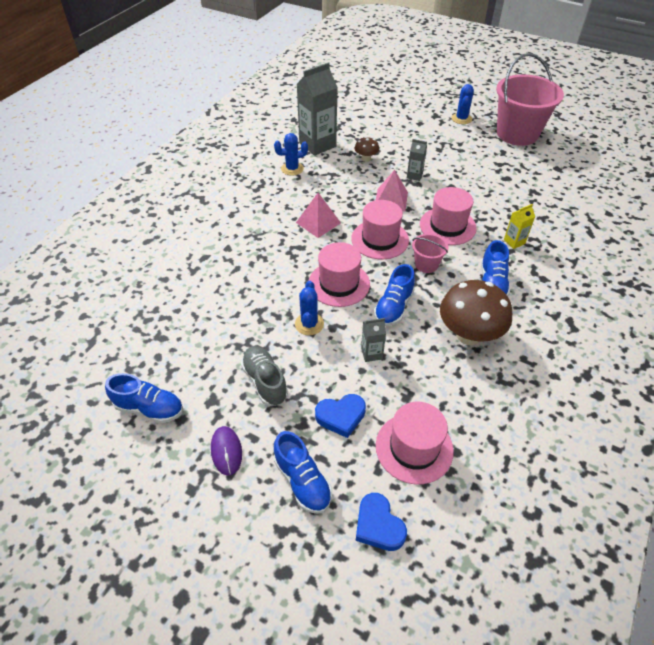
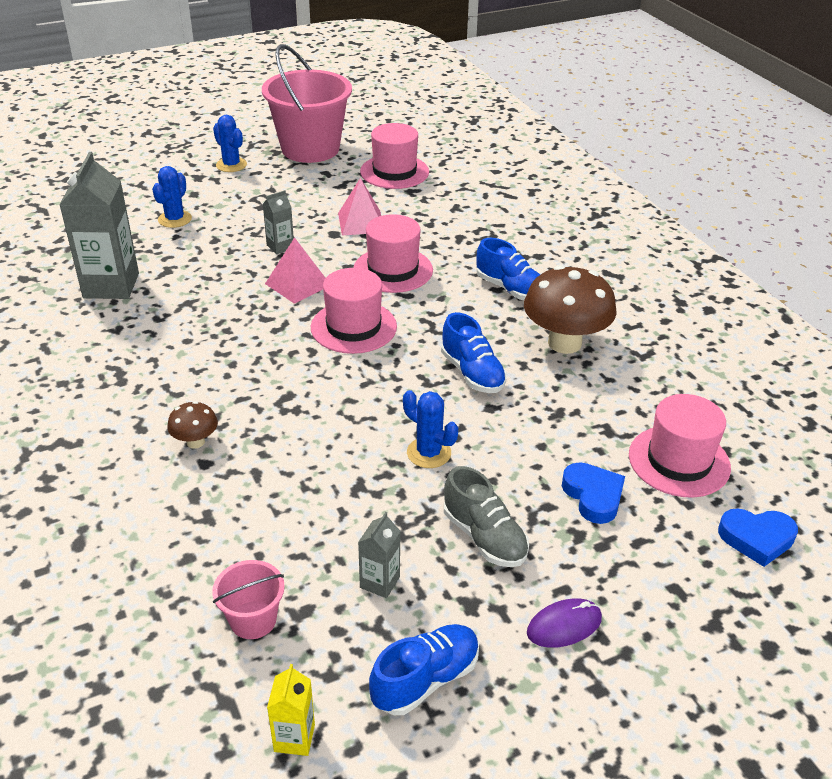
camera: 55 degrees left, 10 degrees down
purple mouse [211,426,242,476] -> purple mouse turned 45 degrees counterclockwise [527,599,602,648]
grey shoe [241,346,288,406] -> grey shoe turned 135 degrees counterclockwise [444,466,529,567]
blue cactus [274,133,308,176] -> blue cactus moved to [152,166,192,228]
blue shoe [274,431,332,514] -> none
pink pyramid [296,193,341,238] -> pink pyramid moved to [338,178,381,236]
pink hat [309,242,370,307] -> pink hat moved to [360,123,429,189]
blue heart [315,394,366,438] -> blue heart turned 45 degrees counterclockwise [562,462,625,524]
brown mushroom [354,137,379,162] -> brown mushroom moved to [167,401,218,449]
grey carton [361,318,386,362] -> grey carton moved to [358,512,400,598]
pink bucket [412,234,448,273] -> pink bucket moved to [212,560,285,639]
yellow carton [504,204,535,249] -> yellow carton moved to [267,664,315,756]

